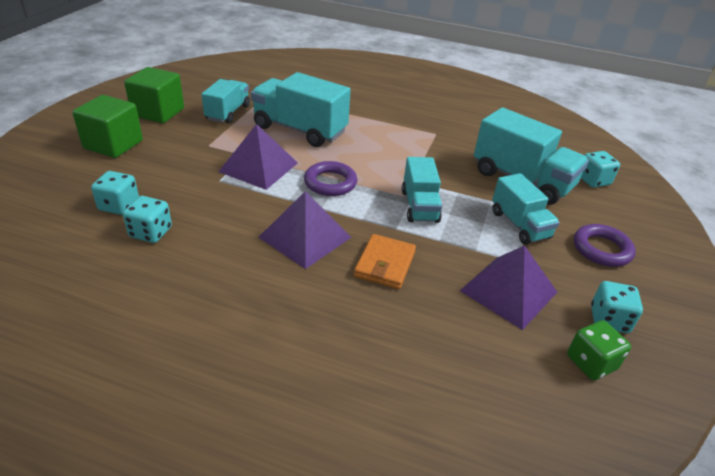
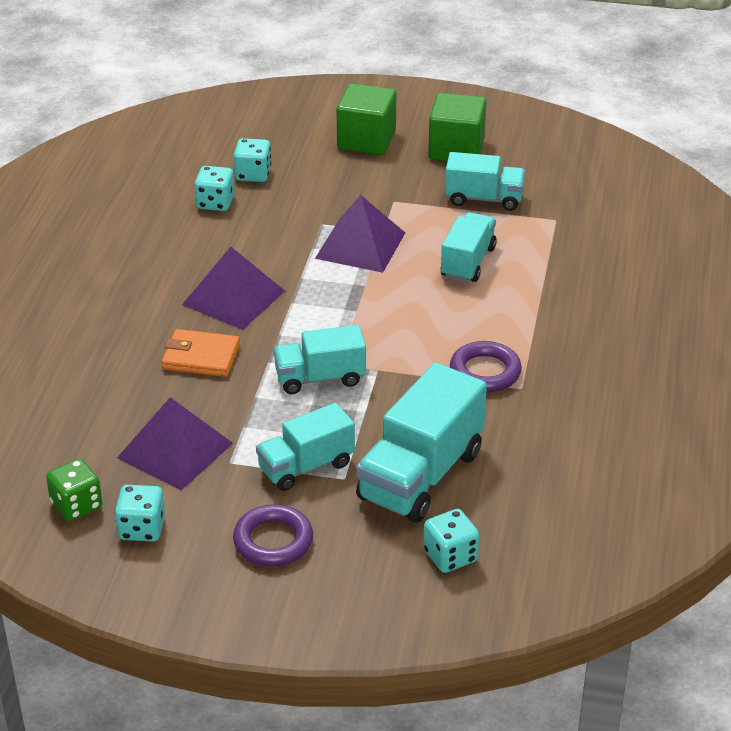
camera: 85 degrees right, 0 degrees up
turquoise truck [251,72,351,147] -> turquoise truck [441,212,497,282], size x0.62
purple ring [304,161,357,196] -> purple ring moved to [450,341,522,392]

